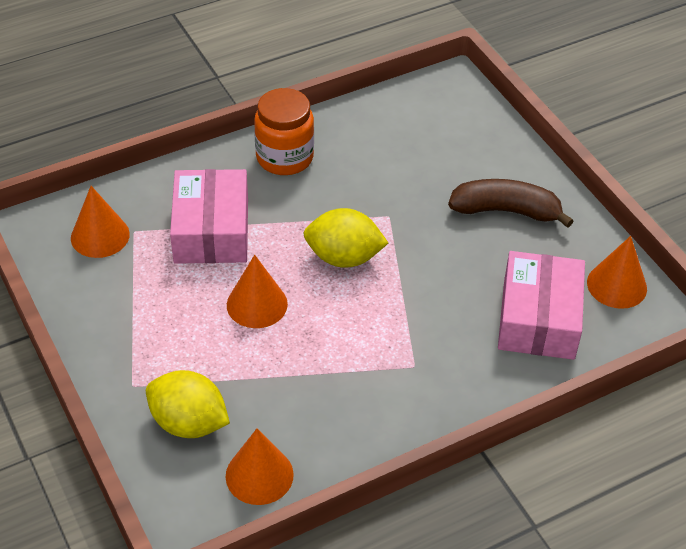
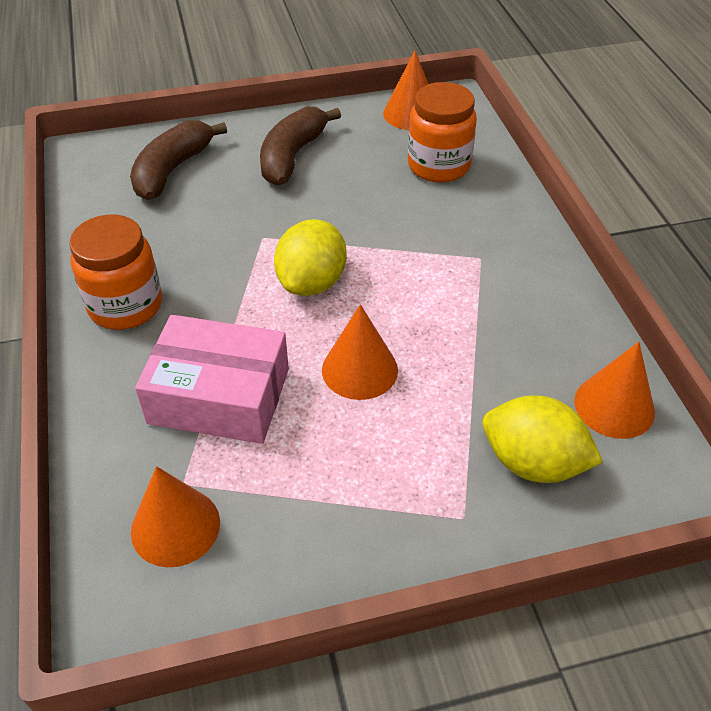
camera: 75 degrees left, 0 degrees up
yellow lemon [146,370,230,438] -> yellow lemon turned 75 degrees clockwise [483,395,603,483]
pink box [498,251,585,360] -> orange jar [408,82,477,183]
none -> brown banana [130,120,227,200]

